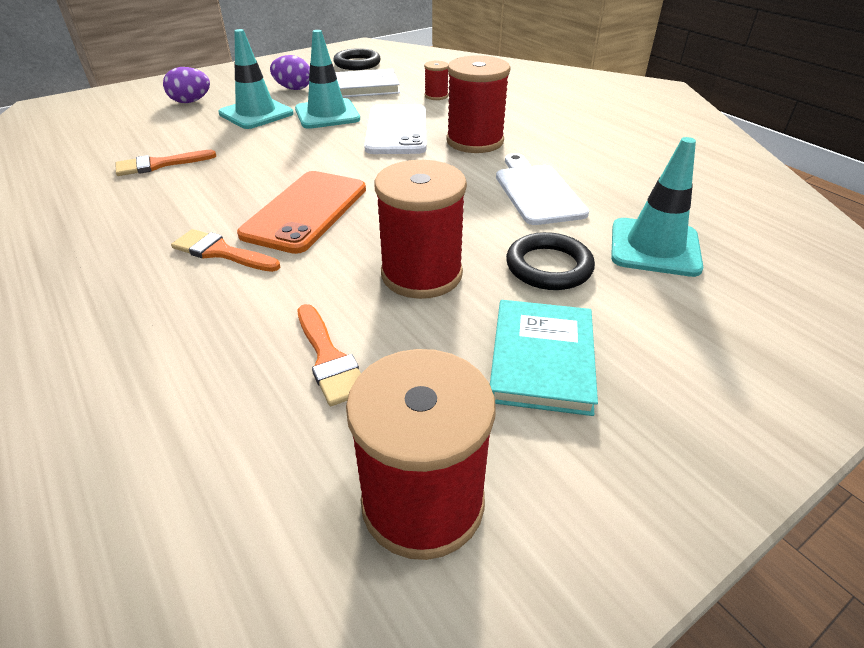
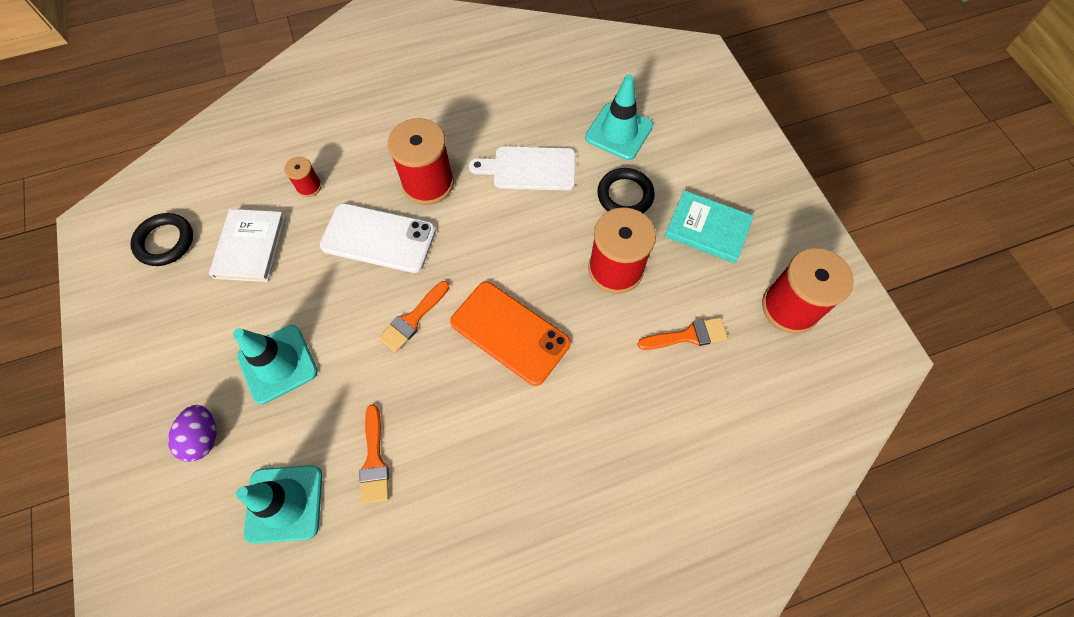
camera: 75 degrees left, 25 degrees up
orange brush [171,229,280,272] -> orange brush moved to [379,281,450,352]
purple egg [270,55,310,90] -> none
turquoise traffic cone [295,30,360,129] -> turquoise traffic cone moved to [236,465,322,544]

